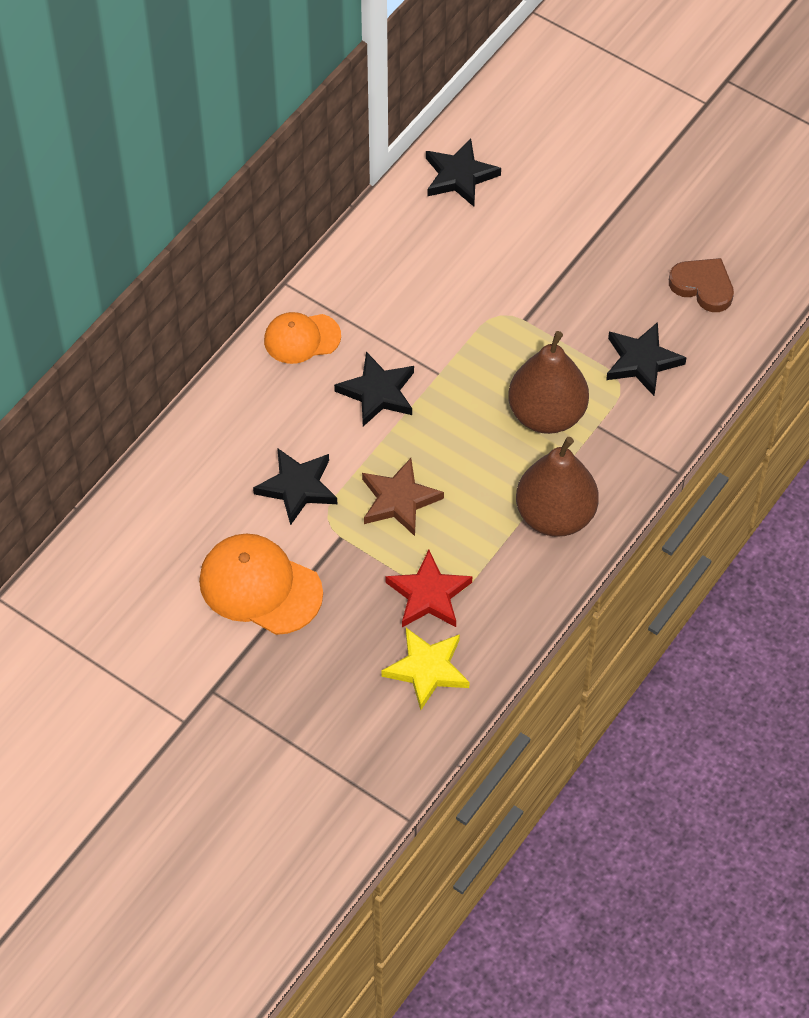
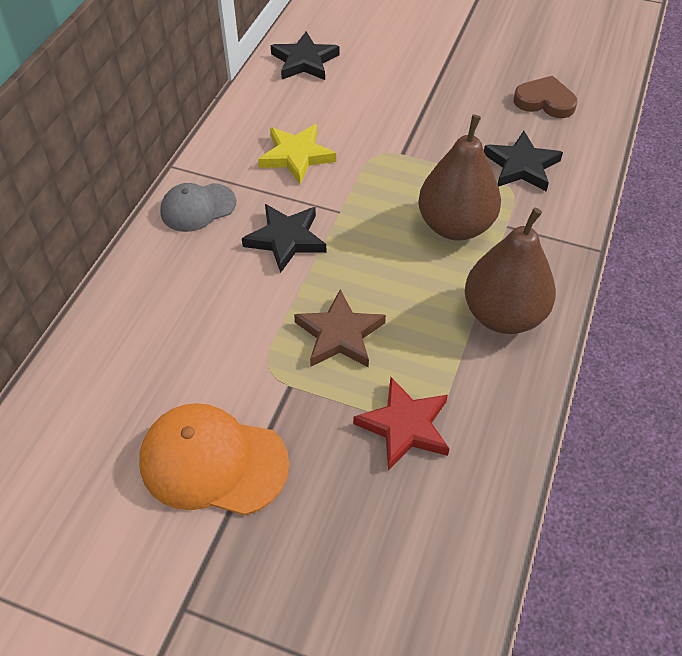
camera: 15 degrees left, 5 degrees down
black star [253,448,337,525] -> none
orange cap [264,312,341,364] -> grey cap [160,183,236,232]
yellow star [381,628,470,710] -> yellow star moved to [258,124,336,184]

